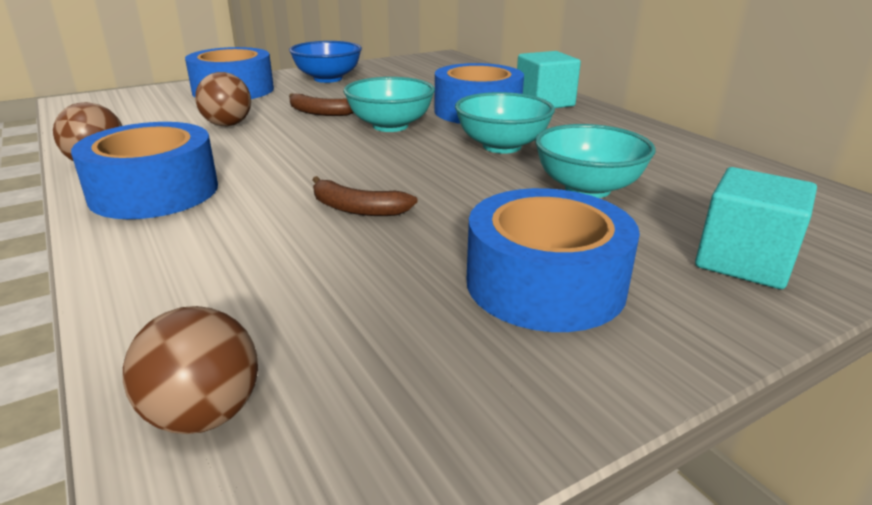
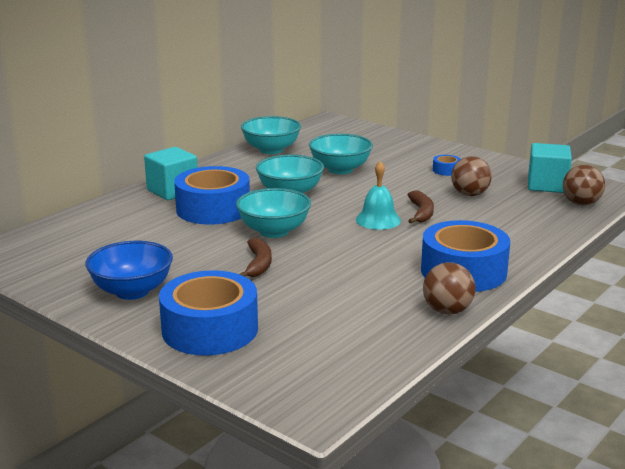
camera: 110 degrees left, 5 degrees down
brown ball [195,72,251,126] -> brown ball moved to [451,156,492,196]
blue tape [467,188,640,332] -> blue tape [433,155,461,176], size x0.41
turquoise cube [695,167,817,289] -> turquoise cube moved to [528,143,572,193]
none -> turquoise bowl [241,116,301,154]
none -> turquoise bell [356,161,401,230]

